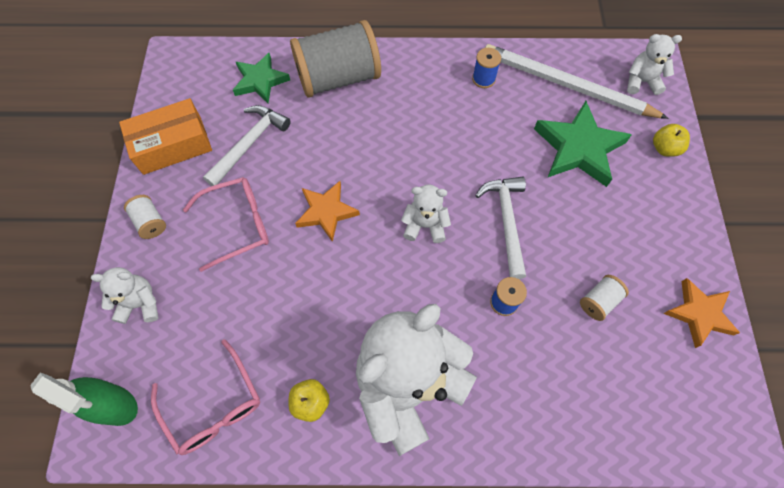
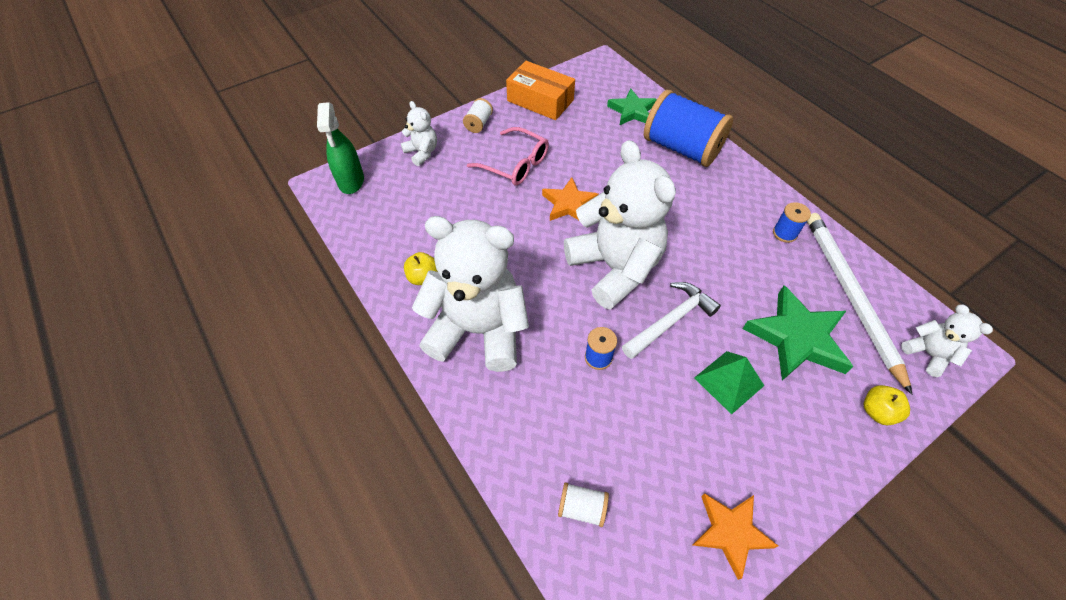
camera: 55 degrees right, 10 degrees down
pink glasses [151,339,260,455] -> none
white hammer [203,105,291,186] -> none
grey spool [290,20,381,98] -> blue spool [644,90,733,167]
white teddy bear [401,185,451,243] -> white teddy bear [564,140,676,310], size x2.22
white spool [580,275,629,321] -> white spool moved to [558,482,609,527]
none -> green pyramid [694,351,764,415]

